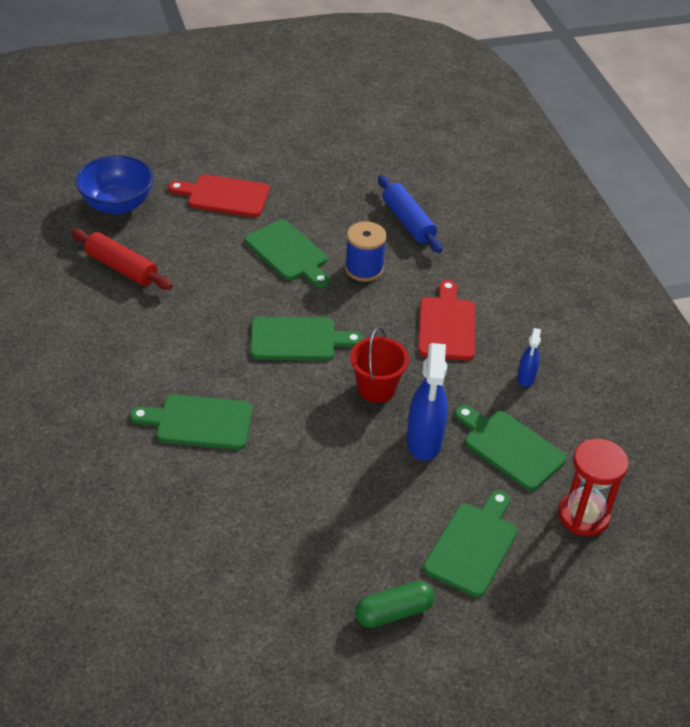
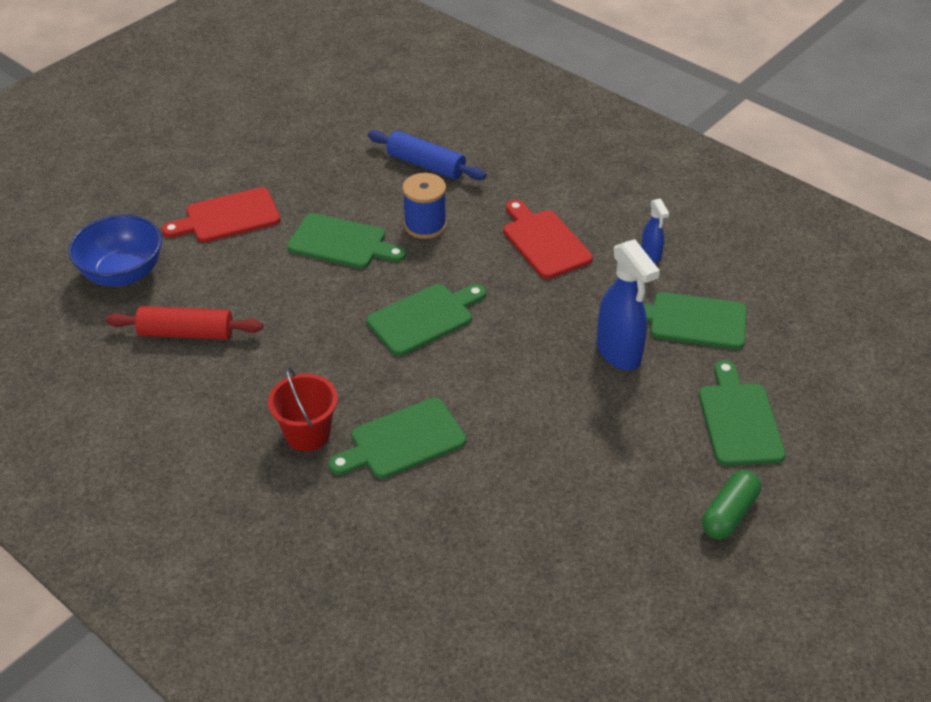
camera: 30 degrees left, 0 degrees up
red bucket [350,327,409,403] -> red bucket moved to [268,367,338,451]
red hourglass [558,438,628,536] -> none

